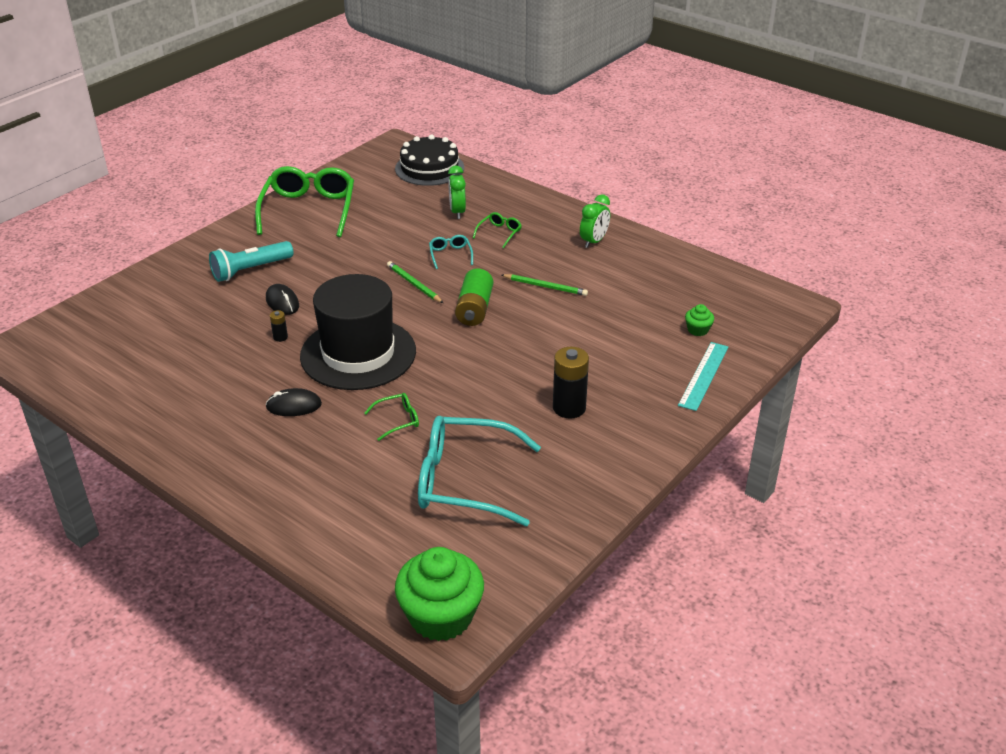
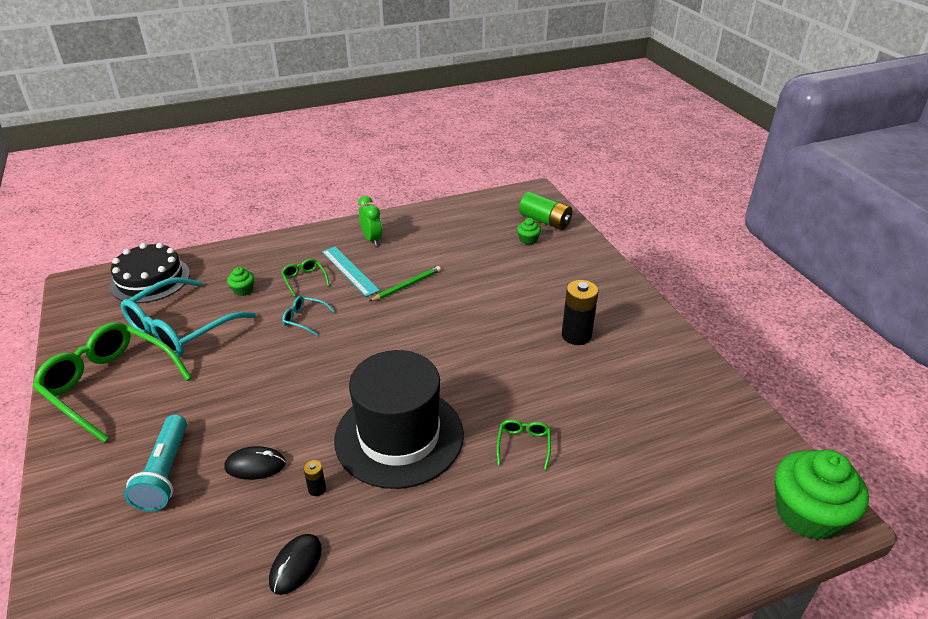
camera: 60 degrees left, 0 degrees up
black mouse [265,388,322,416] -> black mouse moved to [269,534,322,595]
green pencil [387,261,443,303] -> none
turquoise glasses [418,416,541,526] -> turquoise glasses moved to [121,277,256,357]
green clock [448,165,466,219] -> green cupcake [227,267,254,296]
green battery [455,268,493,326] -> green battery moved to [519,192,572,230]
turquoise ruler [678,342,728,411] -> turquoise ruler moved to [322,246,380,297]

